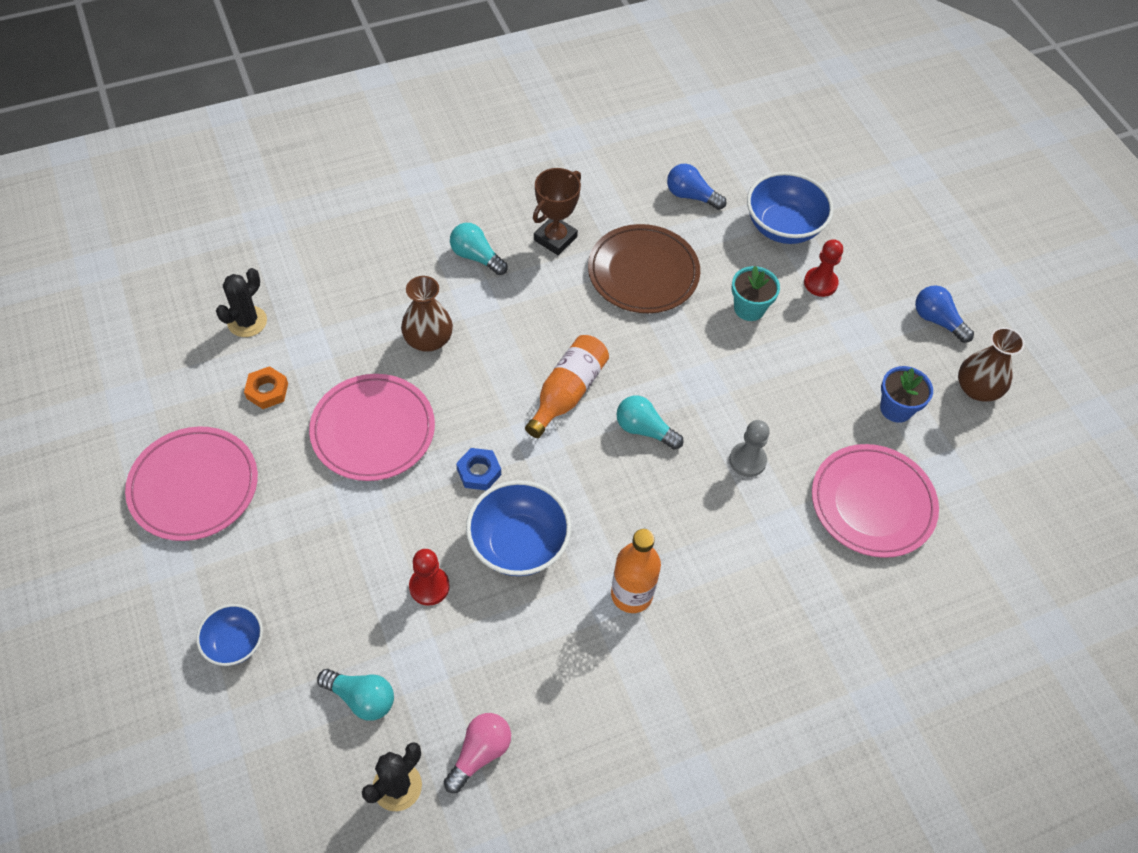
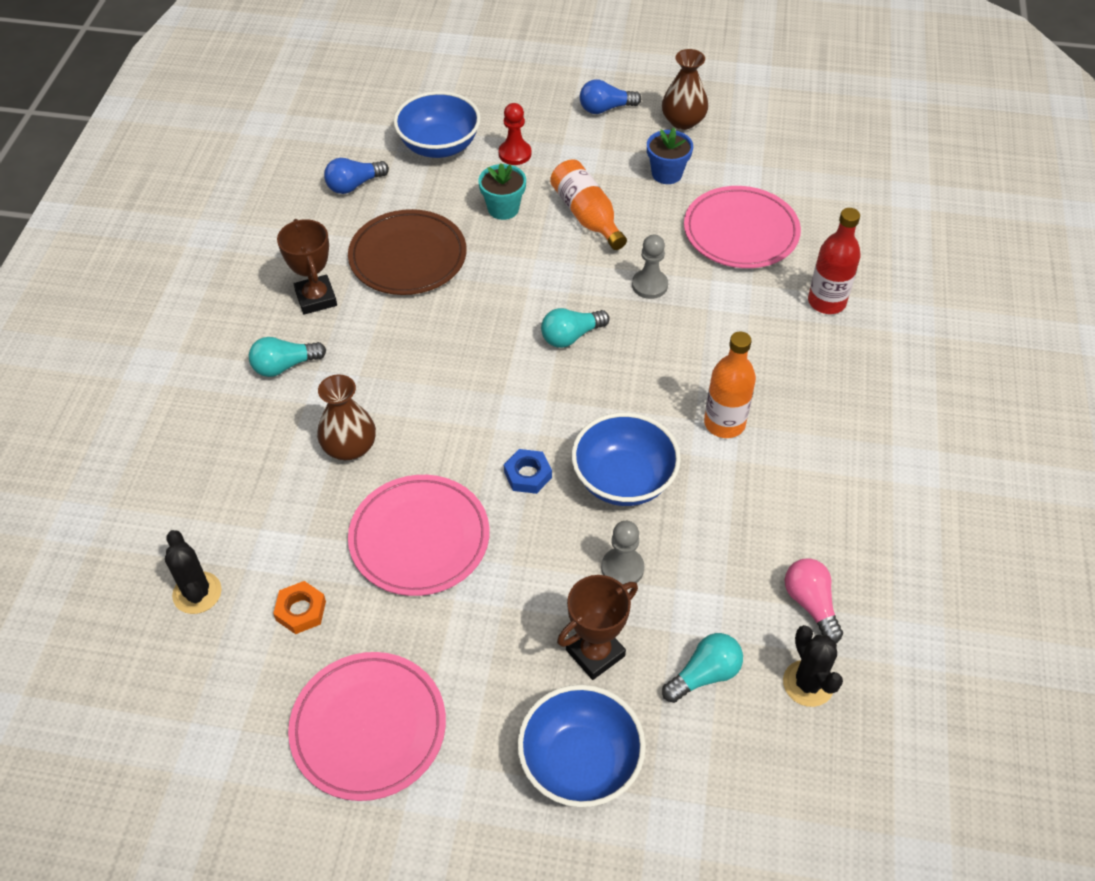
camera: 55 degrees left, 5 degrees down
blue bowl [196,604,263,666] -> blue bowl [517,685,646,807], size x1.69
red pawn [409,549,450,606] -> grey pawn [601,521,644,585]
orange bottle [525,335,609,438] -> orange bottle moved to [550,159,627,250]
none -> brown trophy [557,575,638,680]
none -> red bottle [808,208,861,314]

